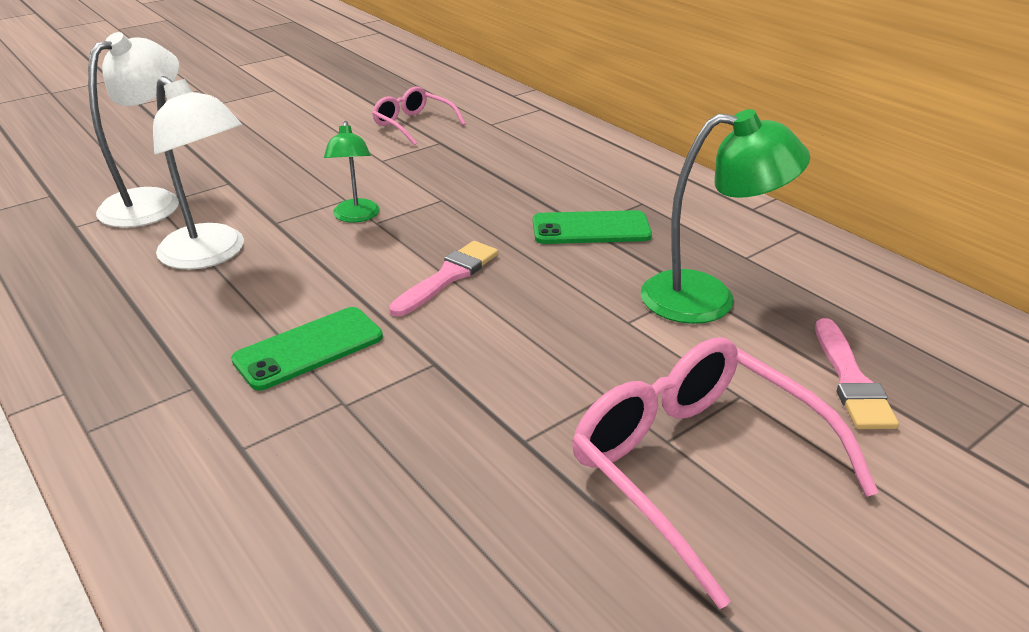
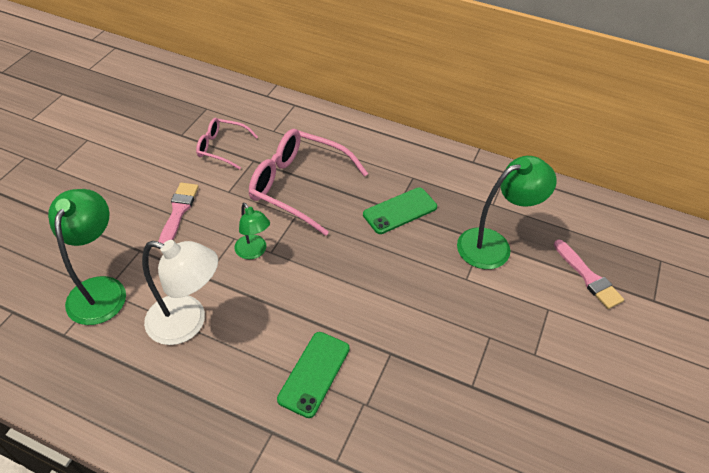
camera: 30 degrees left, 15 degrees up
white lamp [88,32,180,228] -> green lamp [48,189,126,325]
pink brush [389,241,498,317] -> pink brush moved to [159,183,199,244]
pink glasses [572,338,879,609] -> pink glasses moved to [249,129,368,236]

